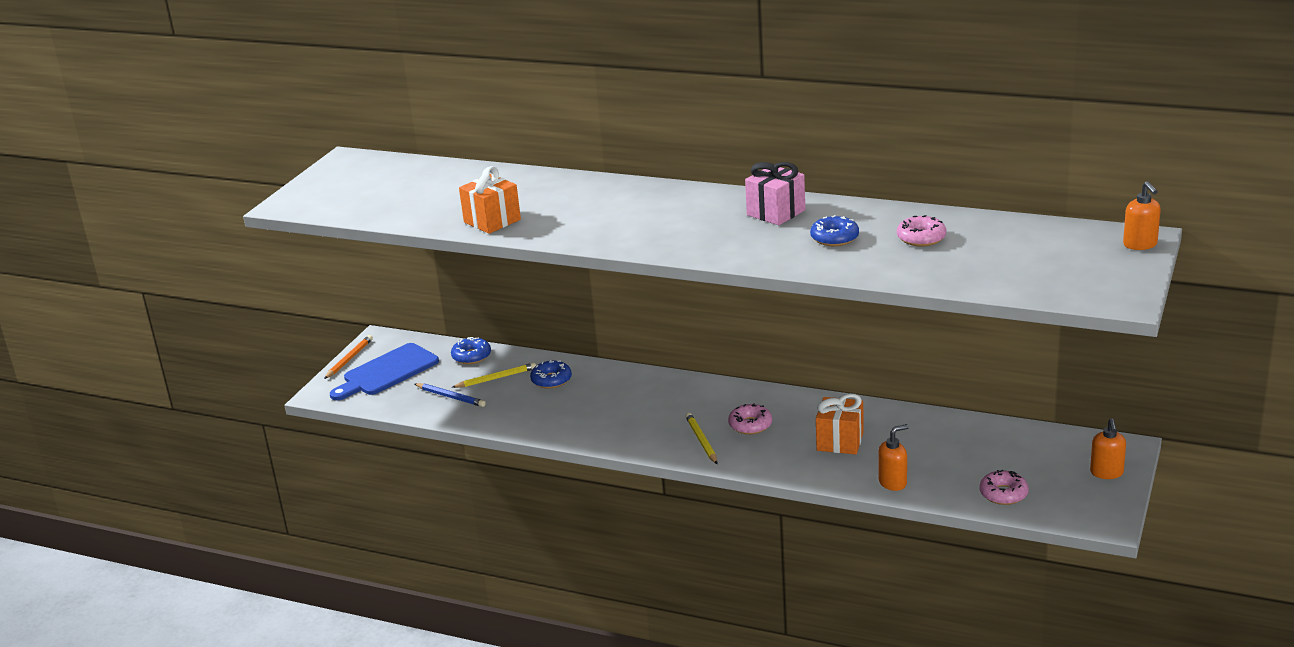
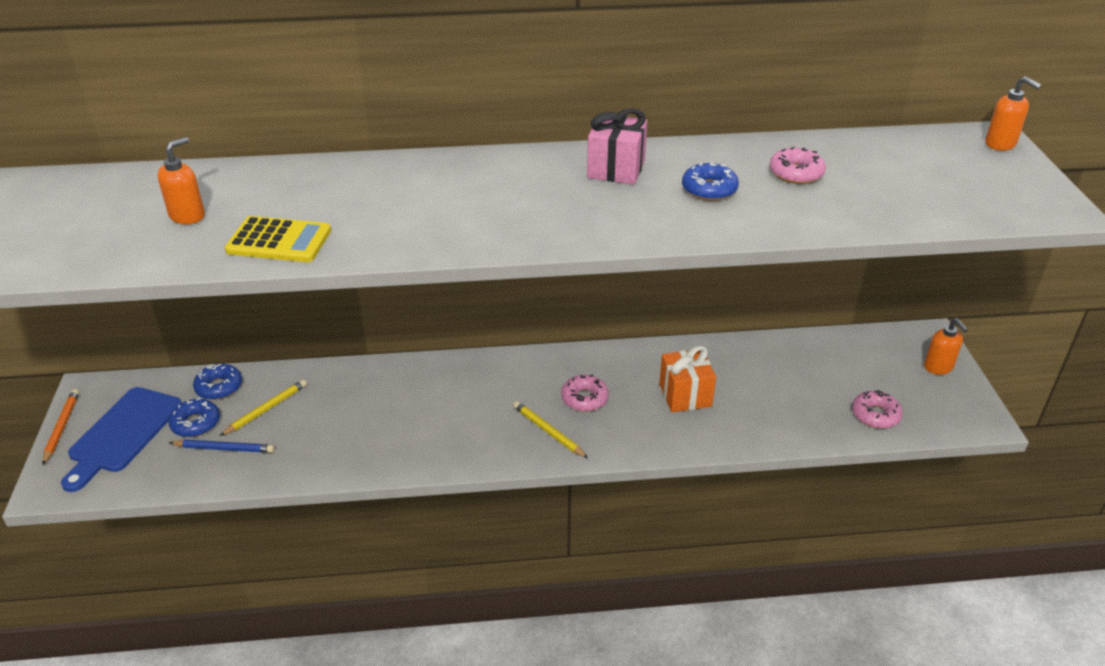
camera: 30 degrees left, 10 degrees up
orange gift [459,166,521,234] -> yellow calculator [225,216,331,262]
blue donut [530,360,572,388] -> blue donut moved to [168,397,220,437]
orange soap dispenser [878,424,909,491] -> orange soap dispenser moved to [158,137,205,224]

